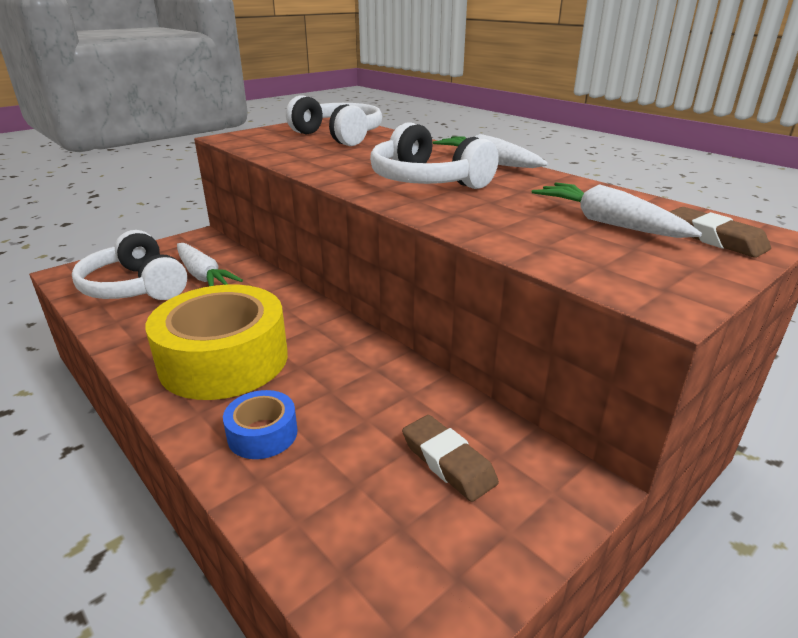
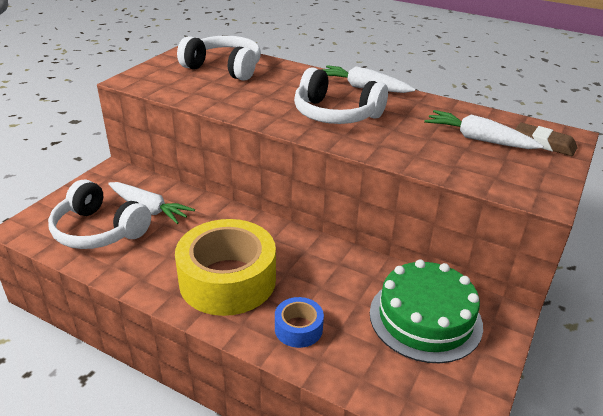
camera: 20 degrees left, 5 degrees up
brown eraser [402,415,499,502] -> green cake [370,260,483,363]

